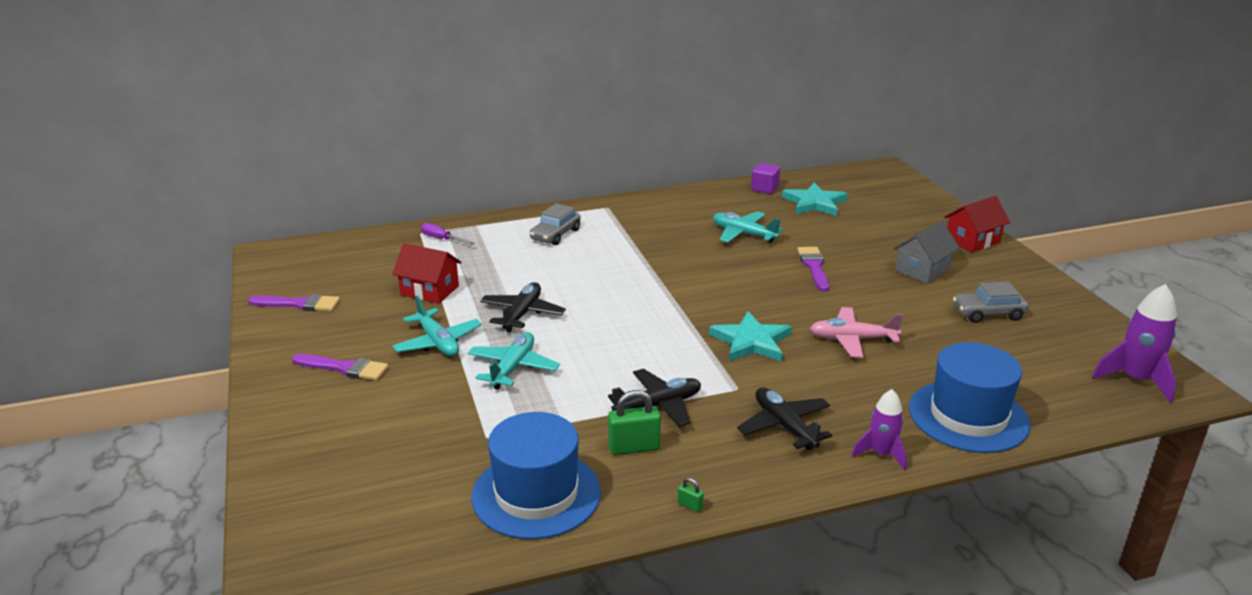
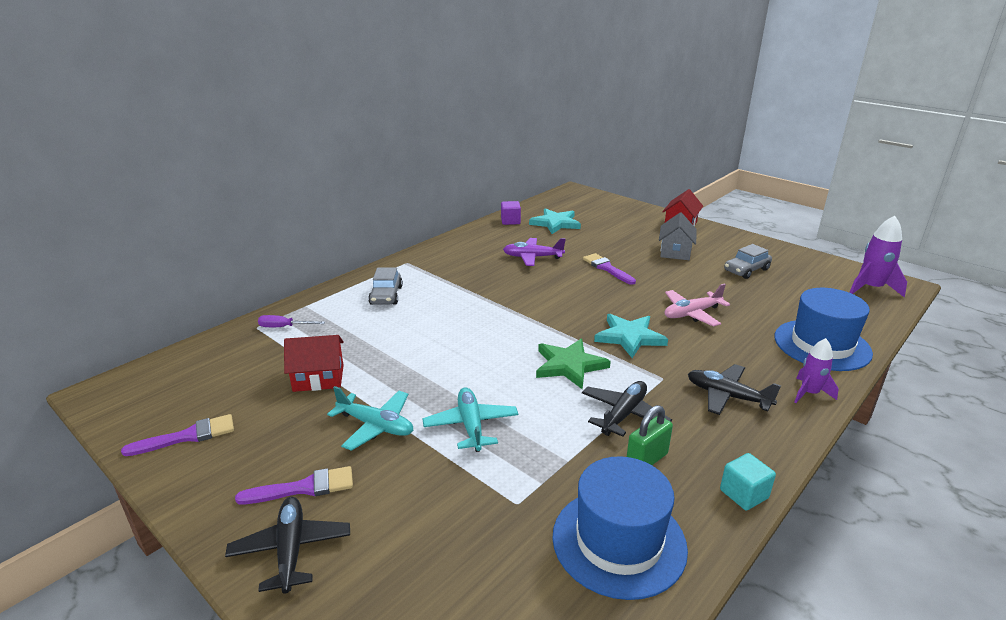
camera: 30 degrees left, 0 degrees up
black plane [480,282,566,332] -> black plane moved to [225,497,350,594]
green padlock [677,478,704,512] -> turquoise cube [720,453,776,511]
turquoise plane [713,211,783,243] -> purple plane [503,238,566,266]
none -> green star [536,339,611,389]

